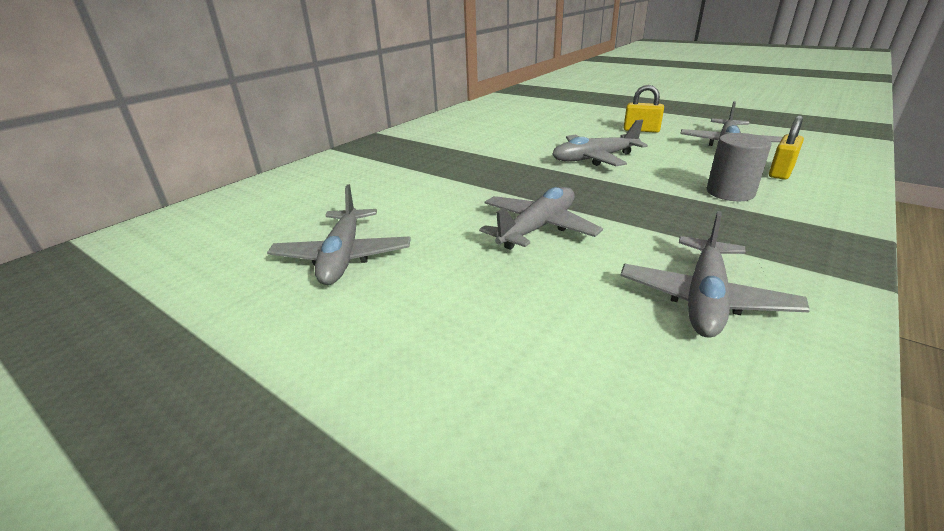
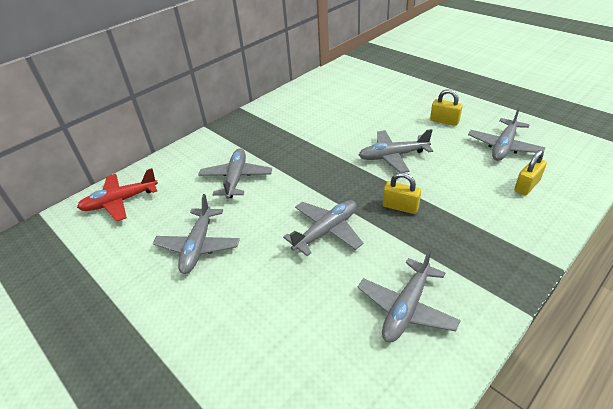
camera: 10 degrees right, 10 degrees up
grey cylinder [707,133,772,201] -> none
none -> red plane [77,168,158,222]
none -> grey plane [198,148,272,199]
none -> yellow padlock [383,172,421,214]

